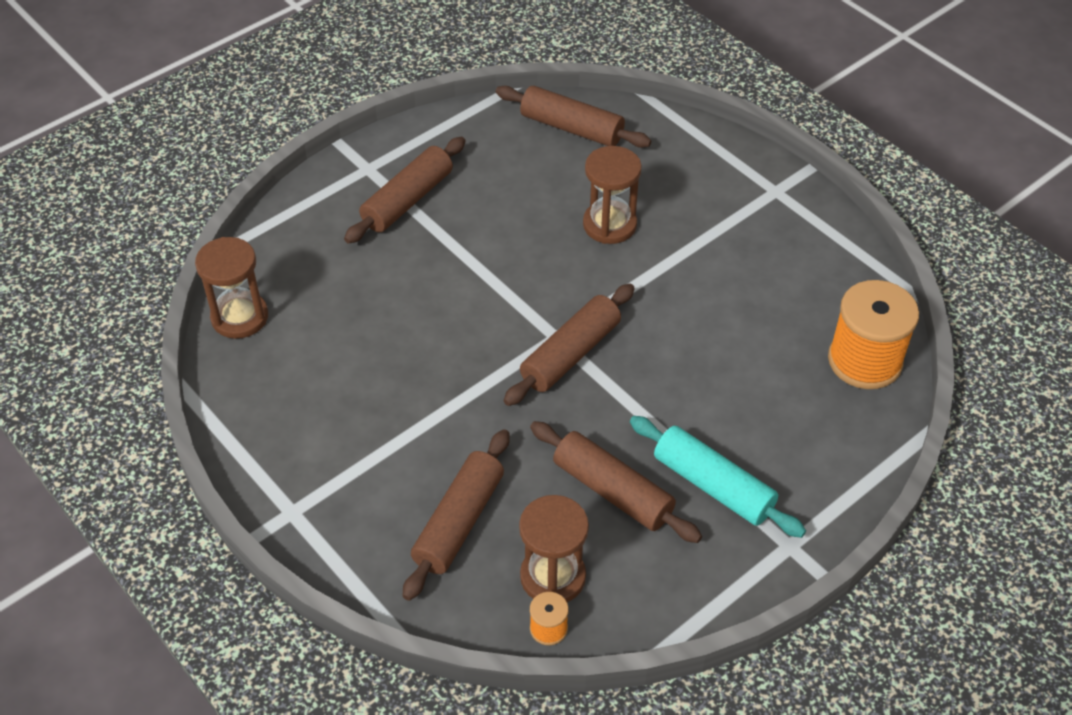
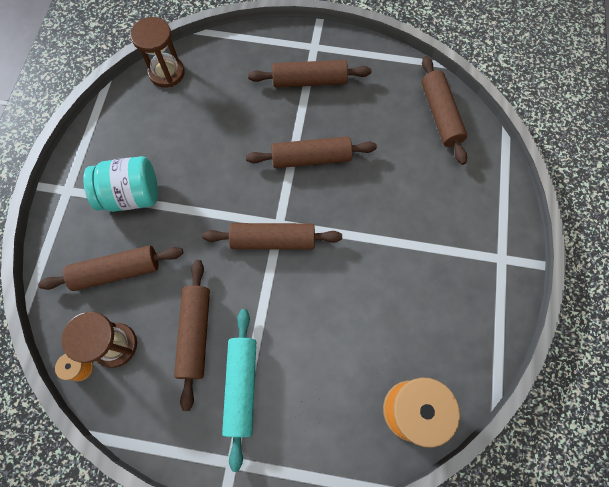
camera: 50 degrees right, 20 degrees up
brown hourglass [583,146,642,244] -> none
none -> turquoise jar [83,156,158,212]
none -> brown rolling pin [246,136,377,168]

